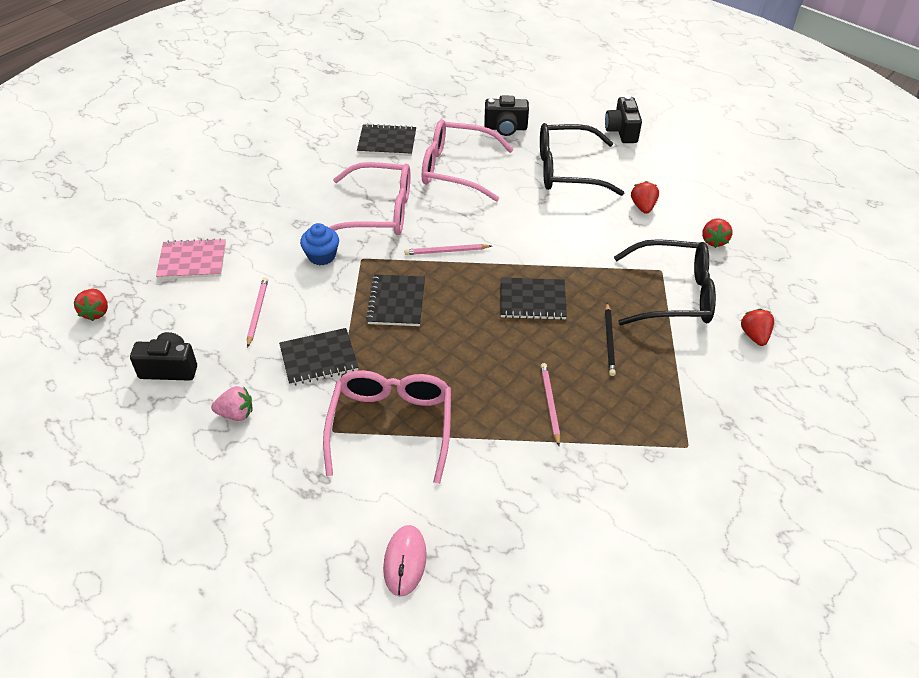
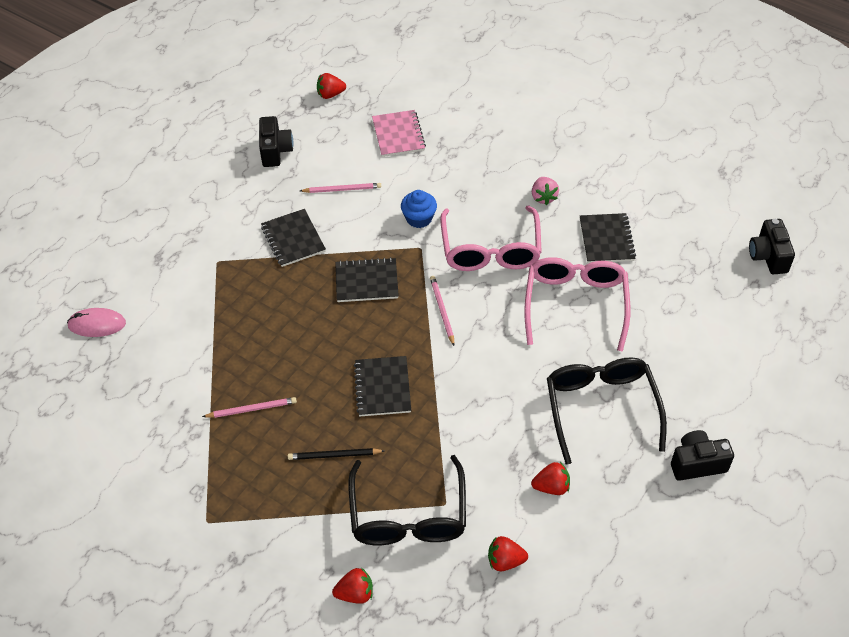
camera: 85 degrees right, 5 degrees up
pink strawberry [211,386,253,421] -> pink strawberry moved to [532,177,559,205]
pink glasses [323,370,451,484] -> none
black camera [484,95,529,136] -> black camera moved to [749,219,795,274]

